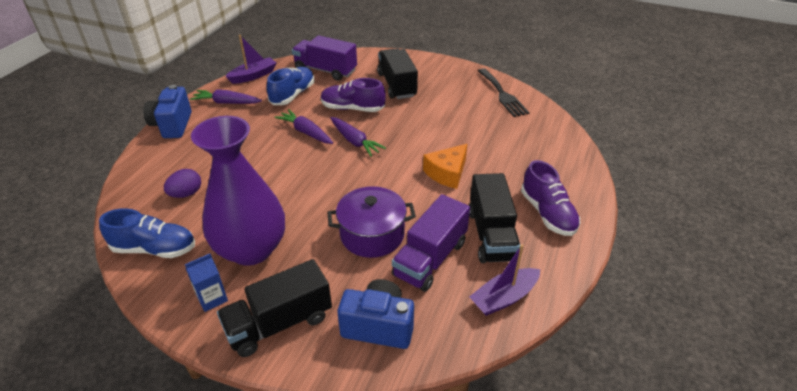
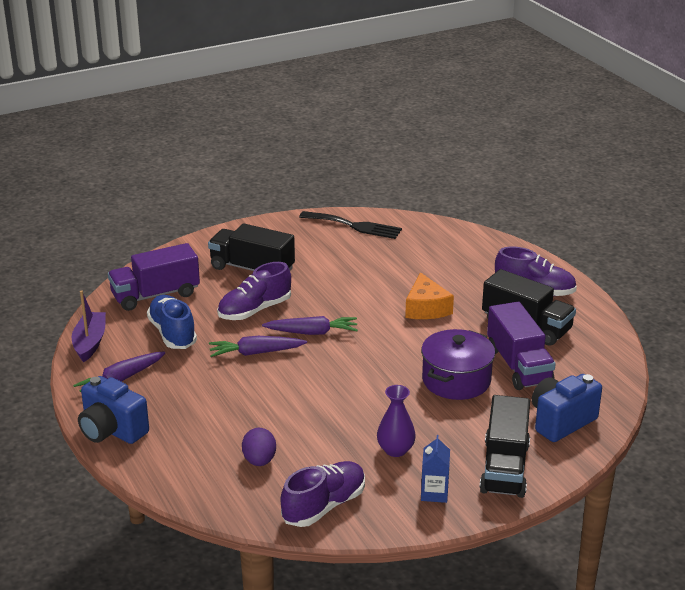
camera: 50 degrees left, 10 degrees down
blue shoe [99,208,195,258] -> purple shoe [281,461,365,527]
purple vase [191,116,285,266] -> purple vase [377,385,416,457], size x0.45
purple boat [469,244,540,316] -> none

